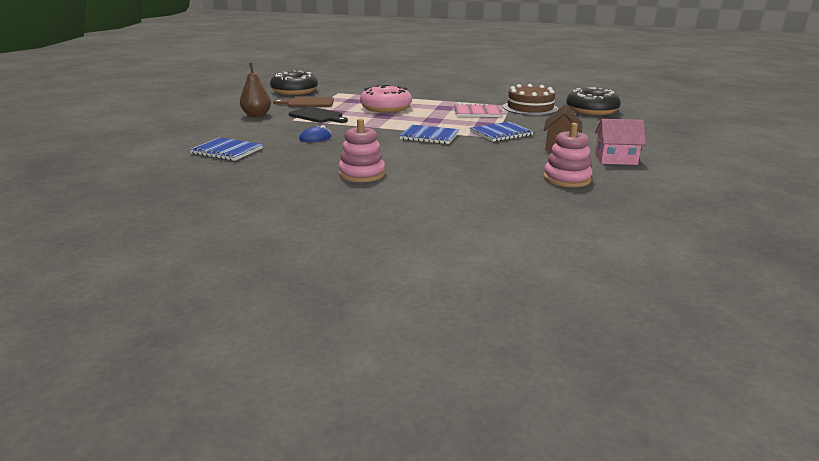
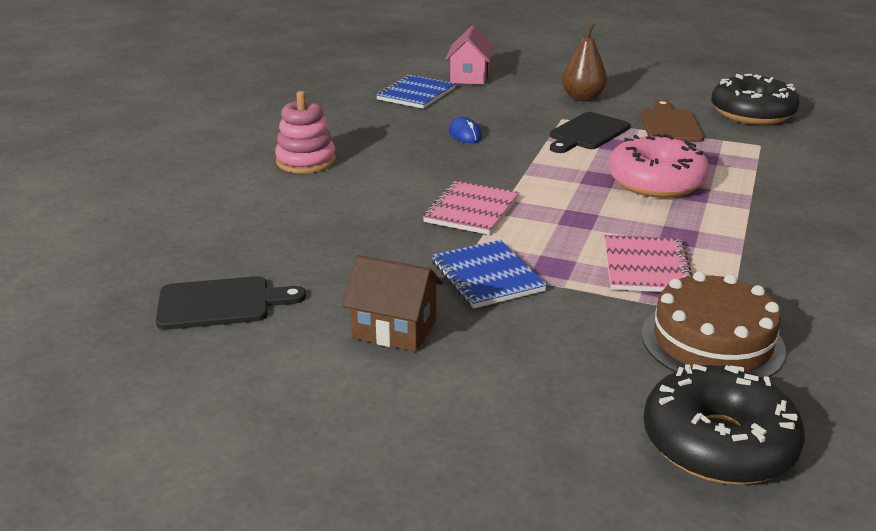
camera: 95 degrees right, 5 degrees up
blue notebook [399,125,459,144] -> pink notebook [423,181,519,235]
pink stacking toy [543,123,593,187] -> black cutting board [156,276,306,330]
pink house [595,119,646,165] -> pink house moved to [445,25,494,85]

